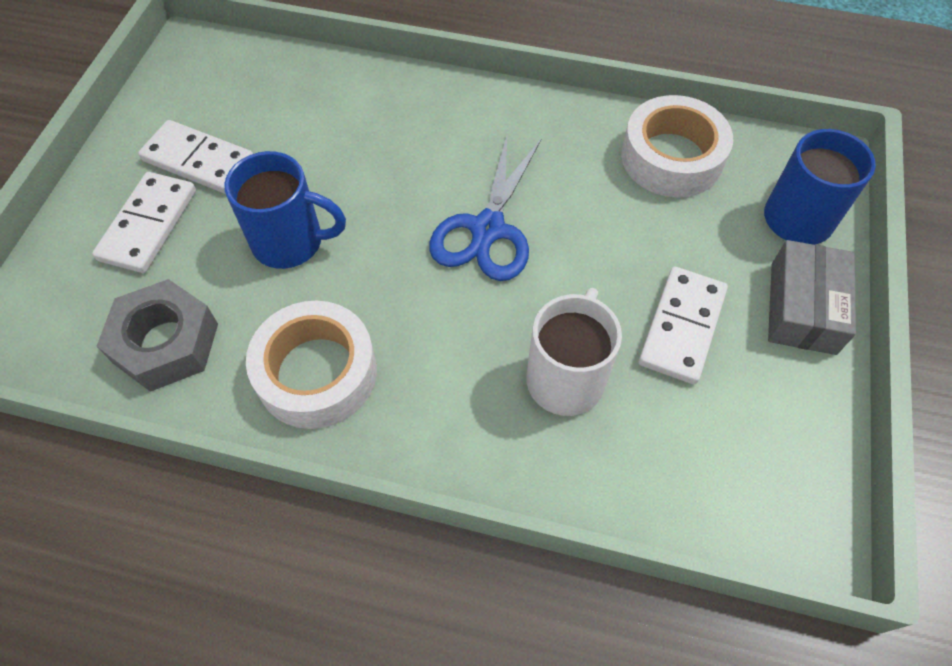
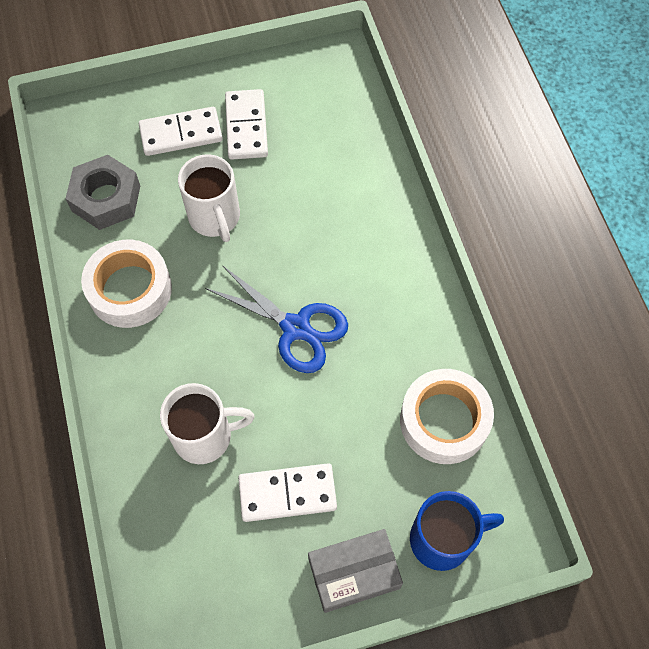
camera: 60 degrees right, 5 degrees up
blue mug [224,151,346,269] -> white mug [178,154,240,242]
blue scissors [429,132,542,281] -> blue scissors turned 135 degrees counterclockwise [205,265,348,373]

